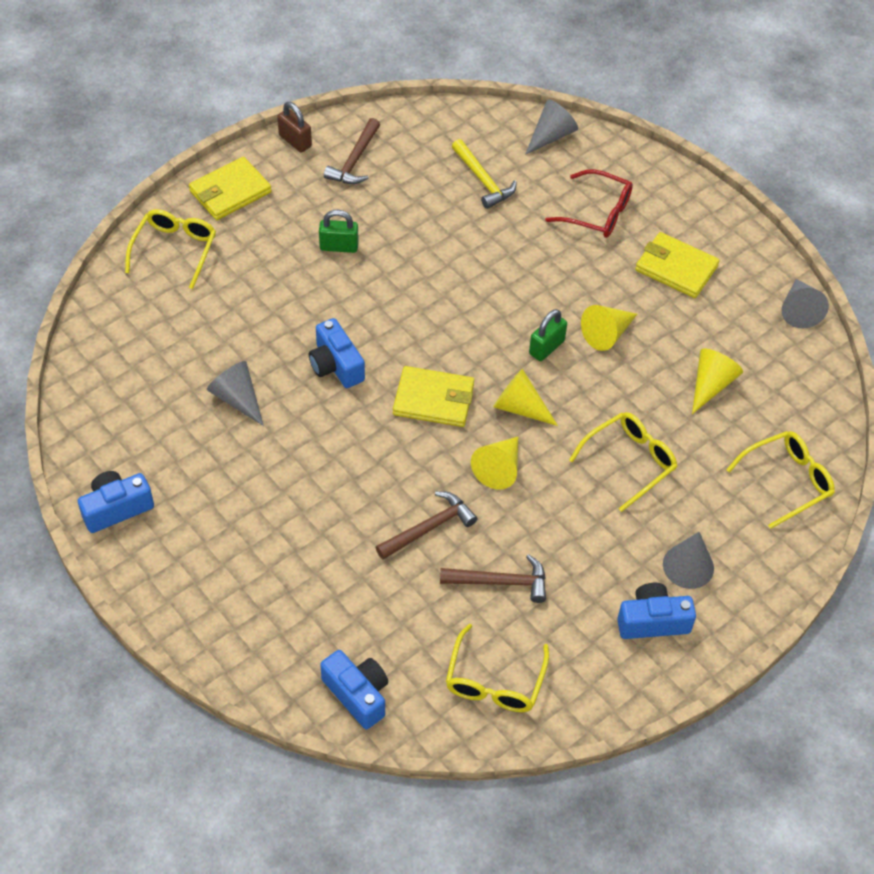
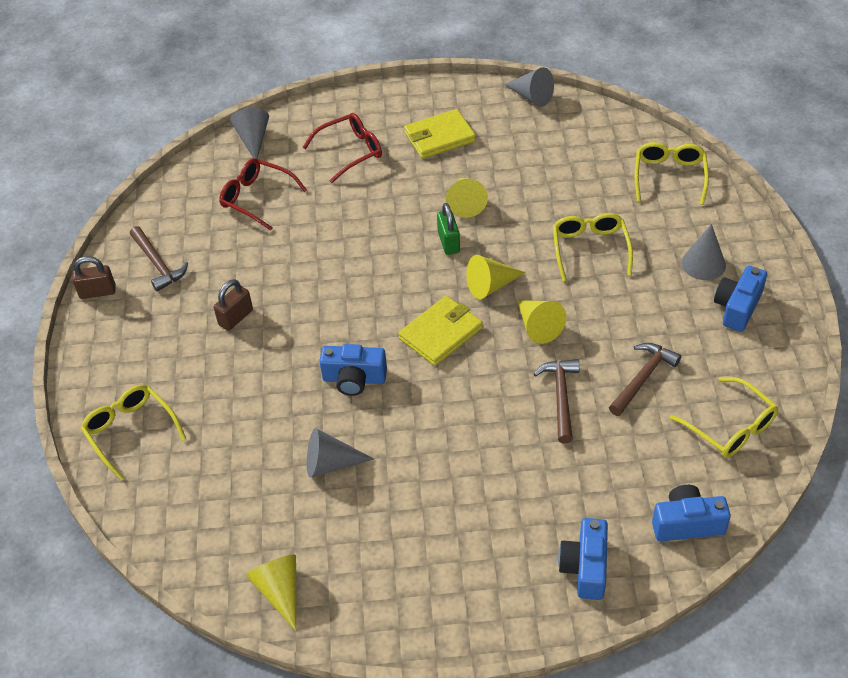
camera: 50 degrees left, 5 degrees down
blue camera [78,471,154,533] -> blue camera moved to [558,518,608,600]
yellow wallet [189,157,272,220] -> none
green padlock [319,210,359,253] -> brown padlock [214,279,253,331]
yellow hammer [452,139,517,209] -> red glasses [219,158,307,231]
yellow cone [692,349,743,414] -> yellow cone moved to [246,555,296,631]

